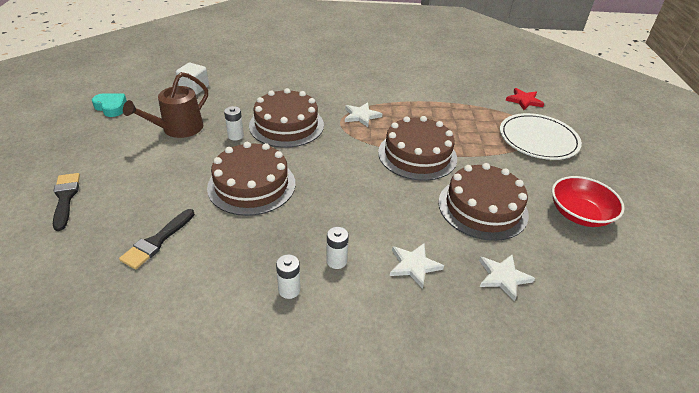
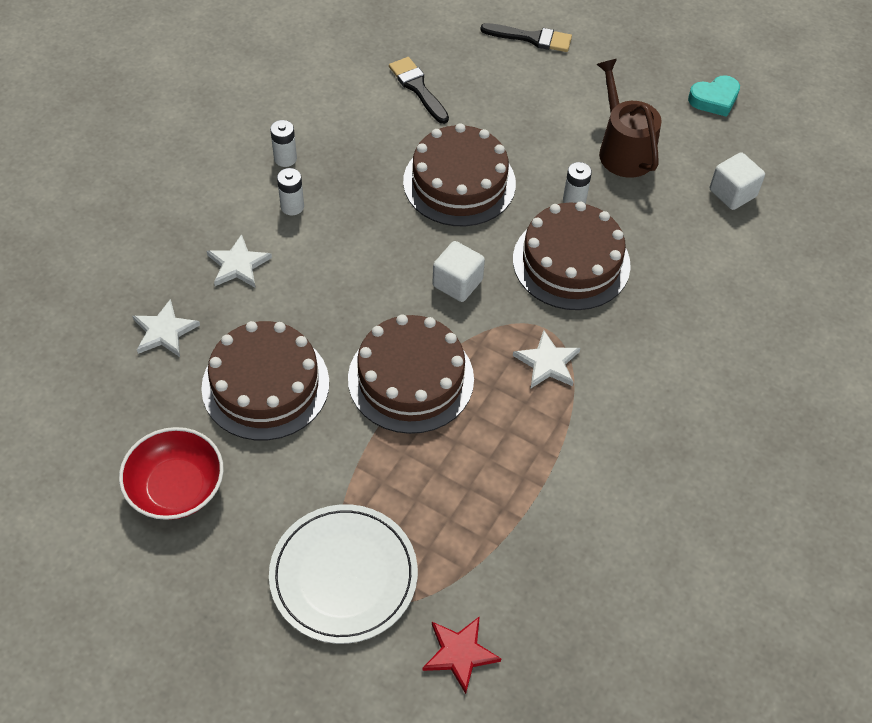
camera: 120 degrees right, 15 degrees up
none -> white cube [432,241,485,302]

